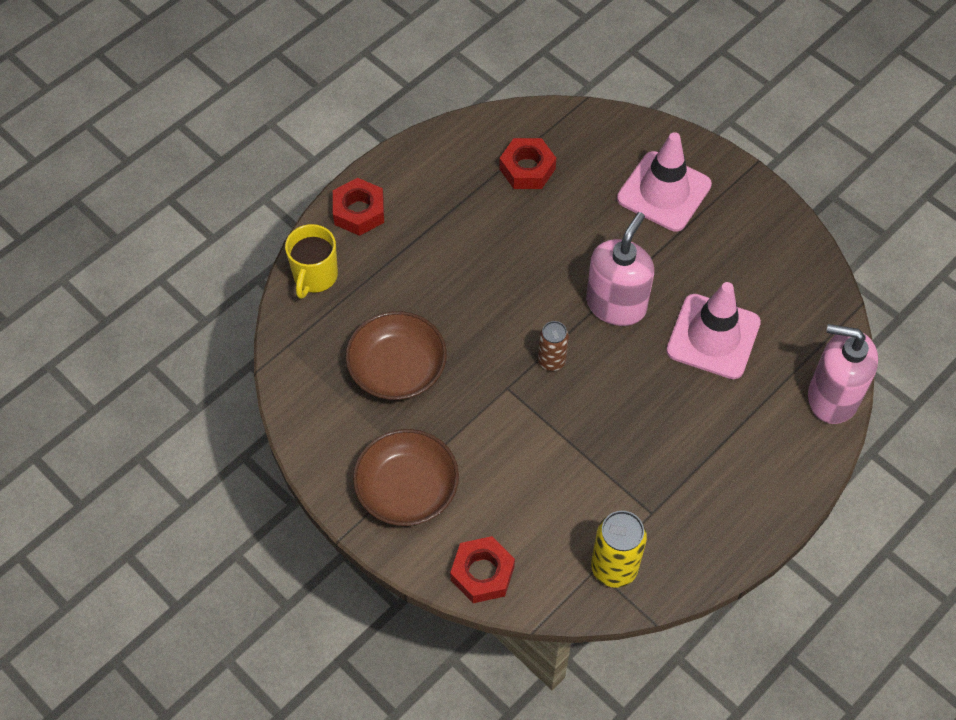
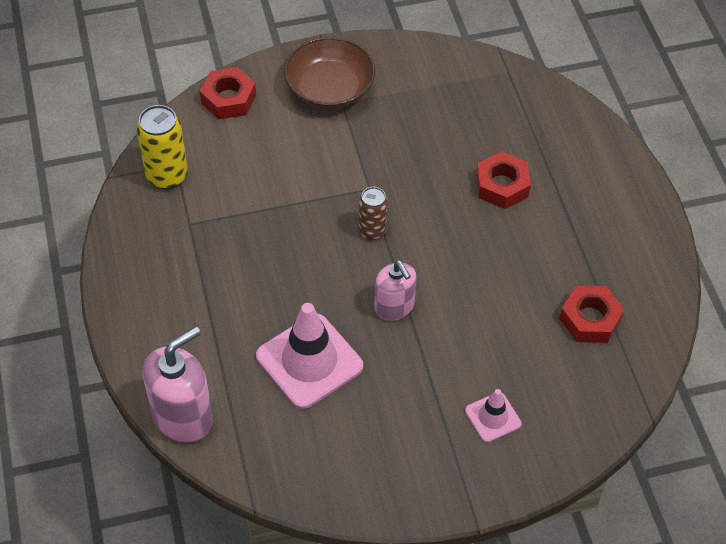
camera: 120 degrees right, 5 degrees down
yellow mug [285,224,338,299] -> none
red nut [333,178,384,236] -> red nut moved to [476,151,531,209]
brown bowl [346,311,447,400] -> none
pink soap dispenser [586,212,654,326] -> pink soap dispenser [374,260,417,321], size x0.64
pink traffic cone [617,132,712,232] -> pink traffic cone [465,389,522,442], size x0.52

